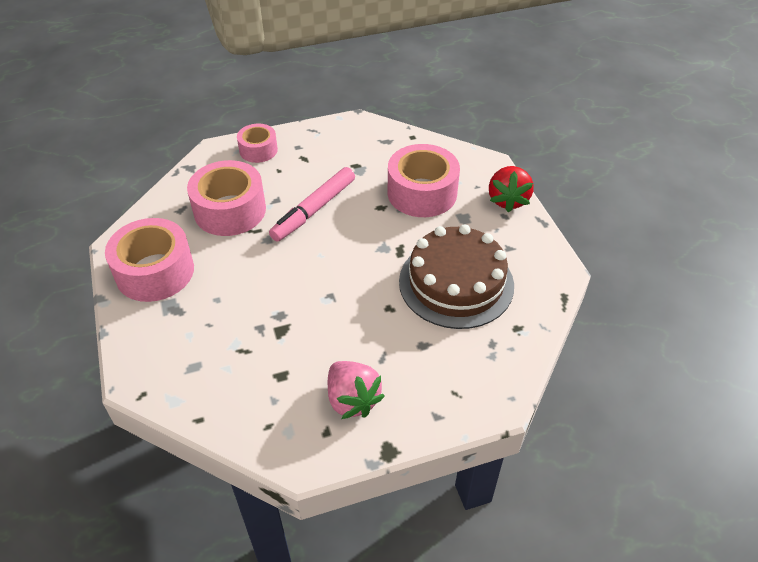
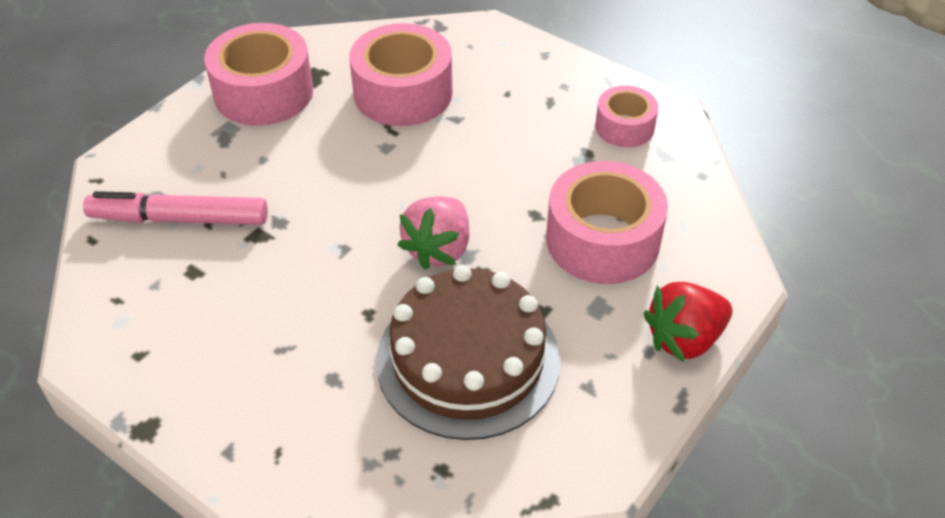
camera: 55 degrees right, 0 degrees up
pink tape [237,124,278,163] -> pink tape moved to [595,86,658,147]
pink marker [269,167,355,242] -> pink marker moved to [83,191,268,225]
pink strawberry [328,361,385,419] -> pink strawberry moved to [398,196,469,270]

